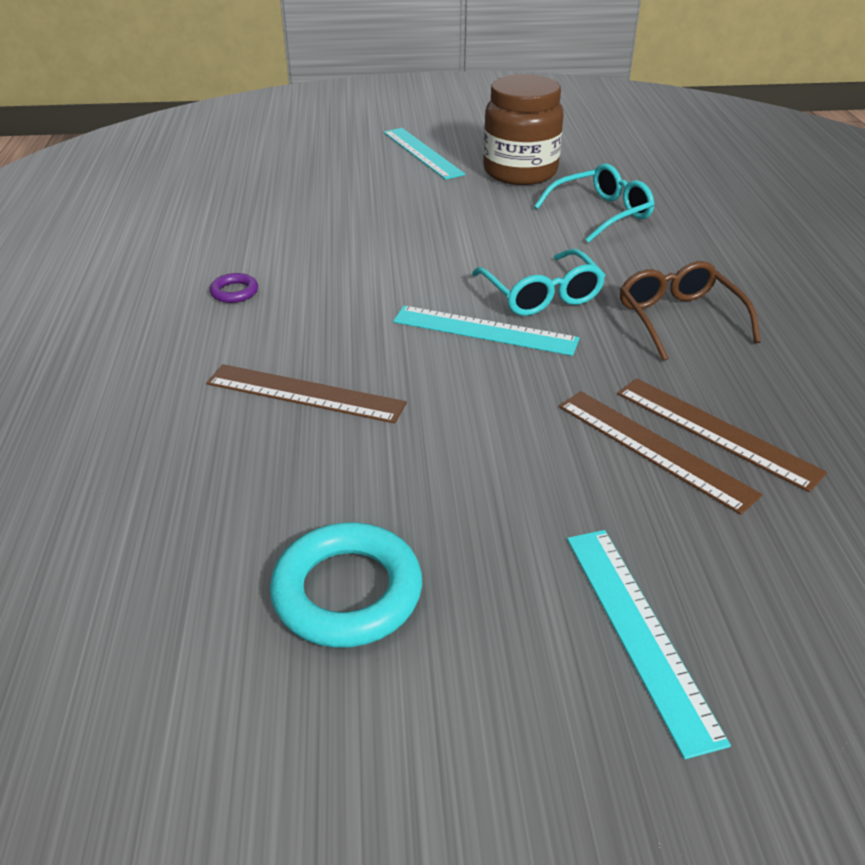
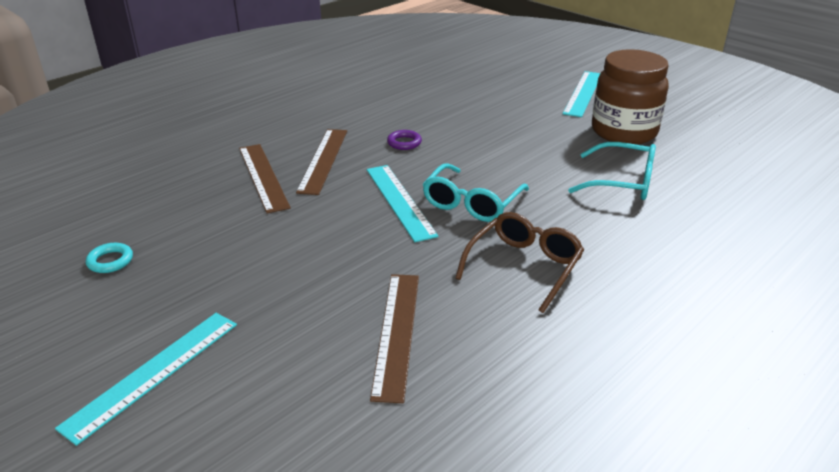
camera: 50 degrees right, 5 degrees down
purple ring [210,273,258,303] -> purple ring moved to [387,130,422,150]
turquoise ring [270,523,422,648] -> turquoise ring [86,243,133,273], size x0.48
brown ruler [559,391,762,515] -> brown ruler moved to [296,129,347,195]

